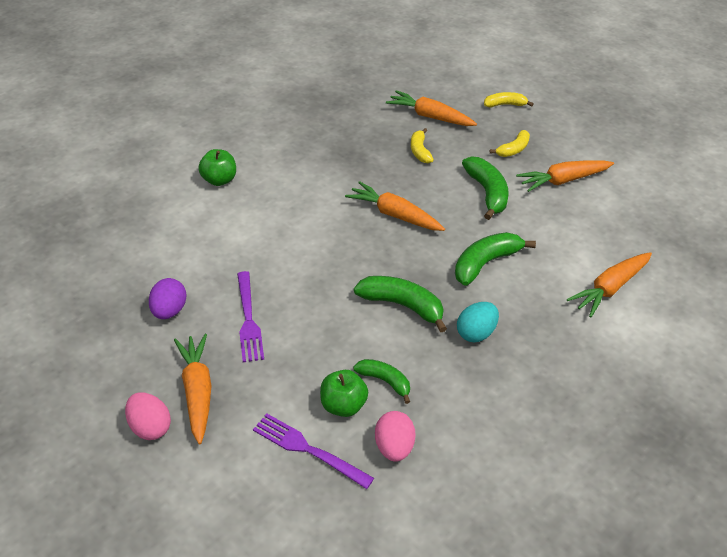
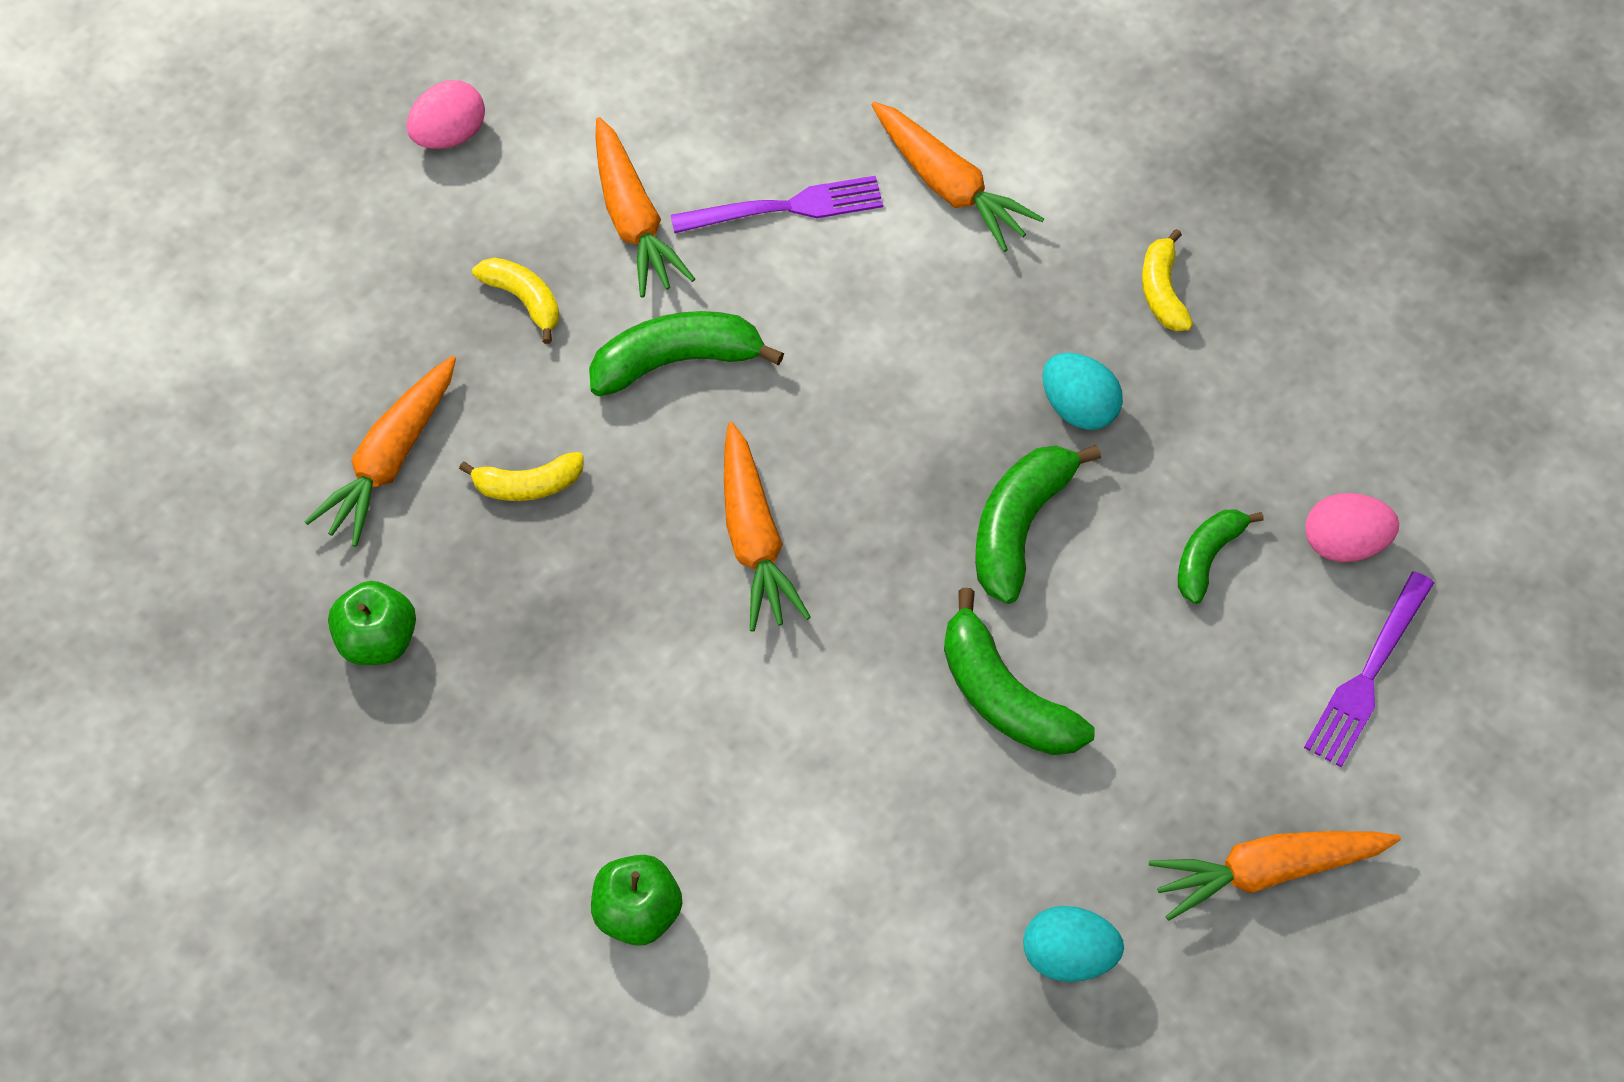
camera: 90 degrees left, 15 degrees up
pink egg [125,393,171,440] -> pink egg moved to [407,80,485,149]
purple egg [149,278,187,319] -> turquoise egg [1023,906,1124,982]
purple fork [237,271,264,362] -> purple fork moved to [671,176,883,233]
green apple [320,370,368,417] -> green apple moved to [328,581,416,665]
orange carrot [345,181,445,231] -> orange carrot turned 45 degrees counterclockwise [724,422,811,632]
green banana [455,232,536,286] -> green banana moved to [944,588,1095,755]
yellow banana [484,92,534,107] -> yellow banana moved to [1142,229,1193,331]

